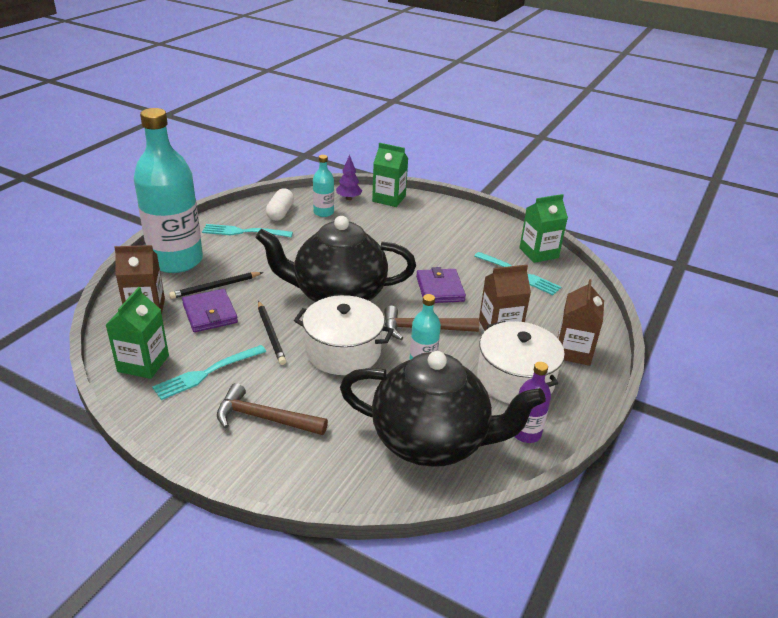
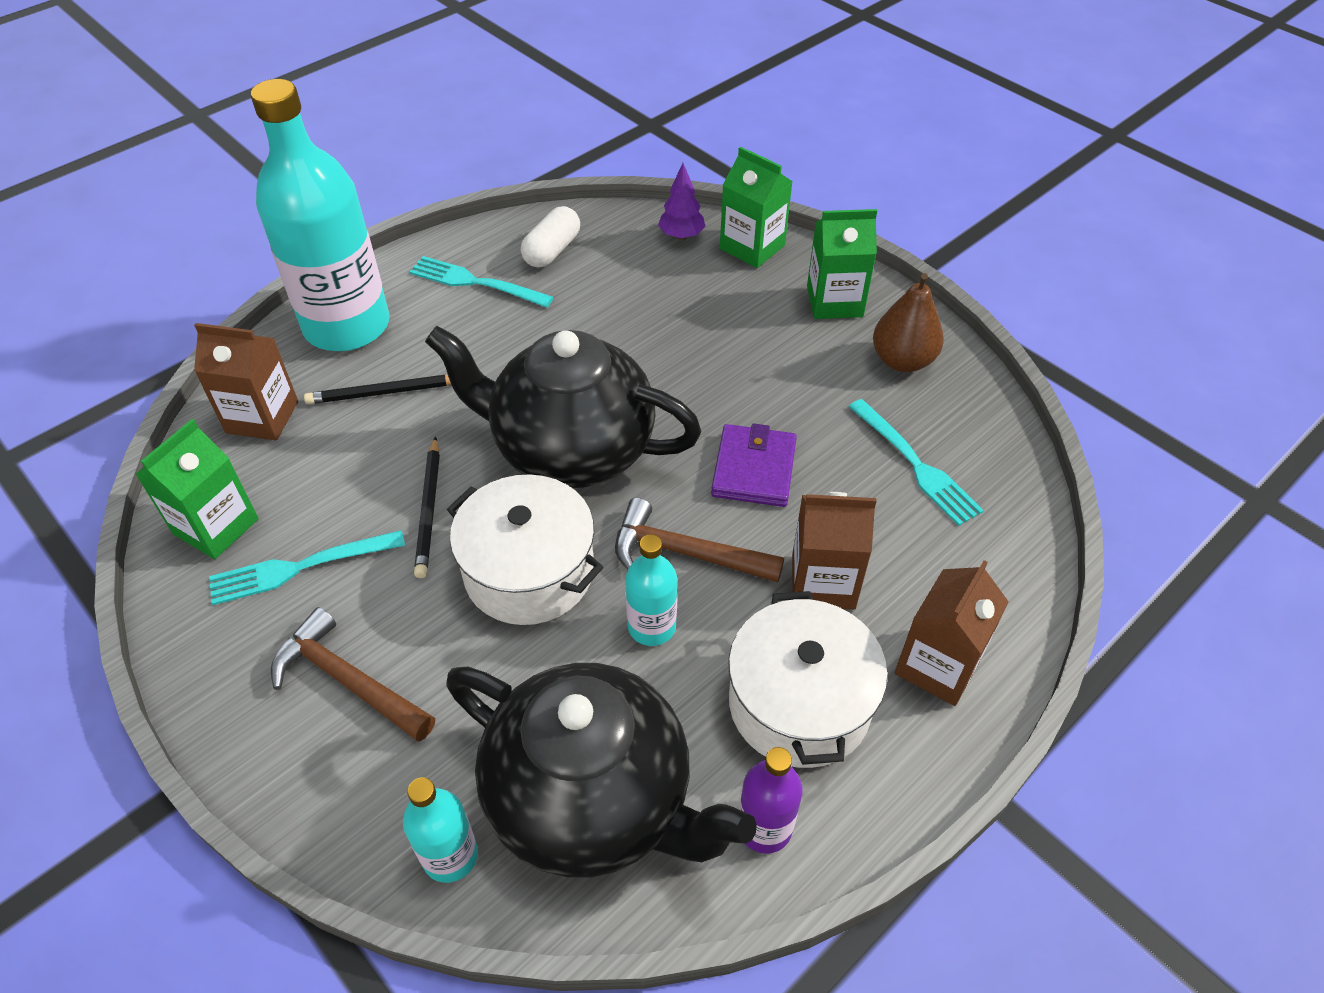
camera: 20 degrees right, 15 degrees up
purple wallet [182,289,238,332] -> none
turquoise bottle [313,155,334,217] -> turquoise bottle moved to [403,777,478,883]
green carton [519,194,568,263] -> green carton moved to [807,209,877,319]
none -> brown pear [873,273,944,372]

